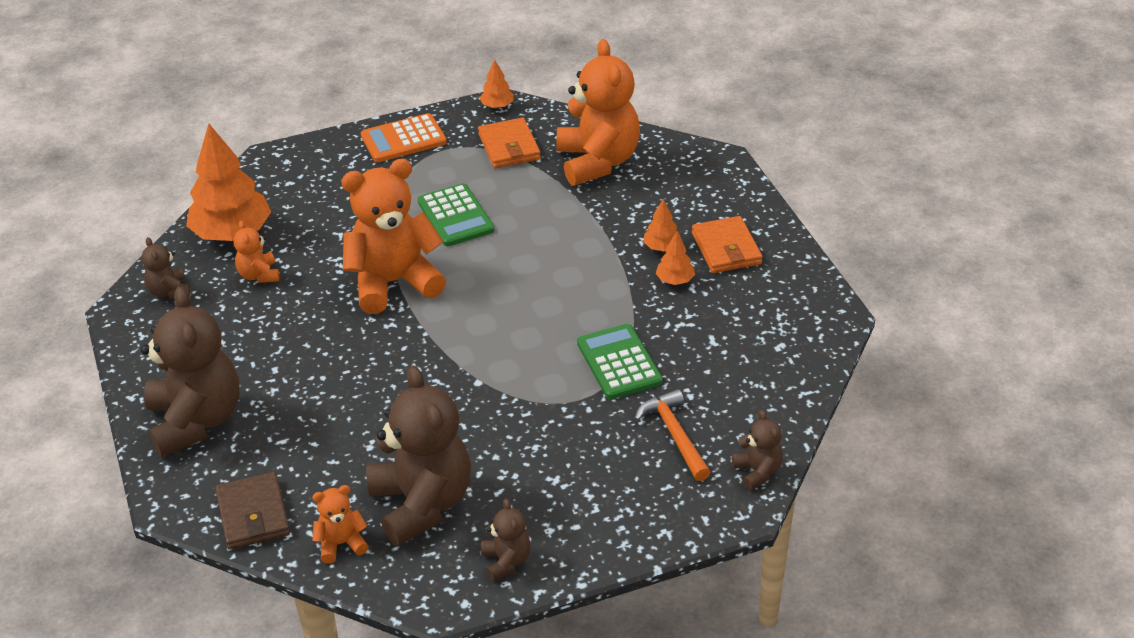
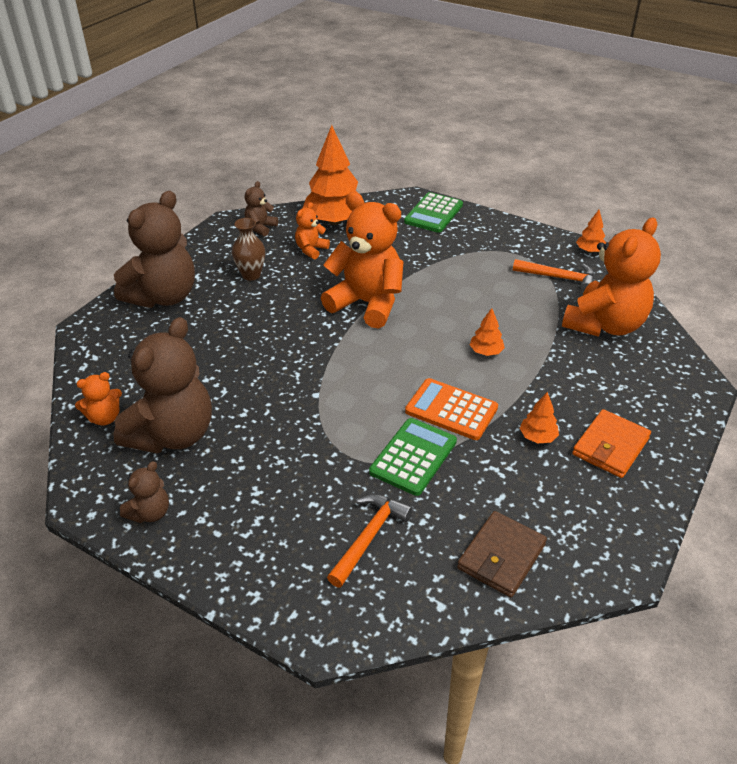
camera: 50 degrees right, 0 degrees up
brown wallet [215,472,290,550] -> brown wallet moved to [457,511,547,597]
orange teddy bear [312,485,369,564] -> orange teddy bear turned 120 degrees clockwise [75,372,122,426]
orange calculator [361,113,447,162] -> orange calculator moved to [405,378,498,440]
green calculator [418,183,495,246] -> green calculator moved to [404,192,463,233]
orange wallet [478,118,541,168] -> orange hammer [513,259,595,292]
orange tree [643,199,682,251] -> orange tree moved to [470,308,505,356]
brown teddy bear [732,410,783,490] -> none
none -> brown vase [232,218,265,281]

